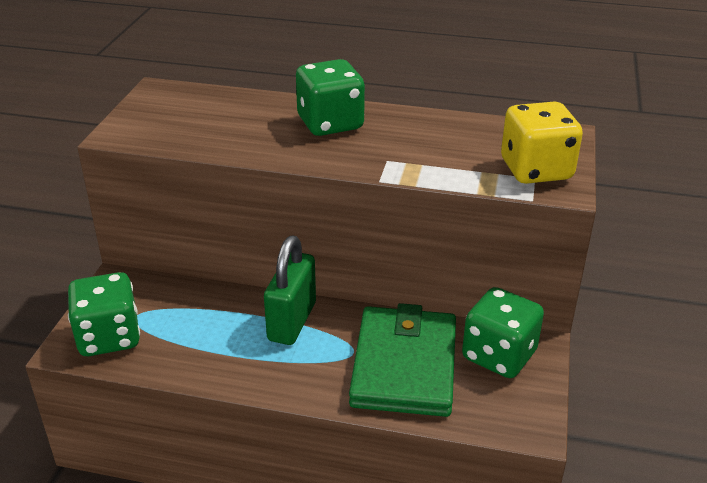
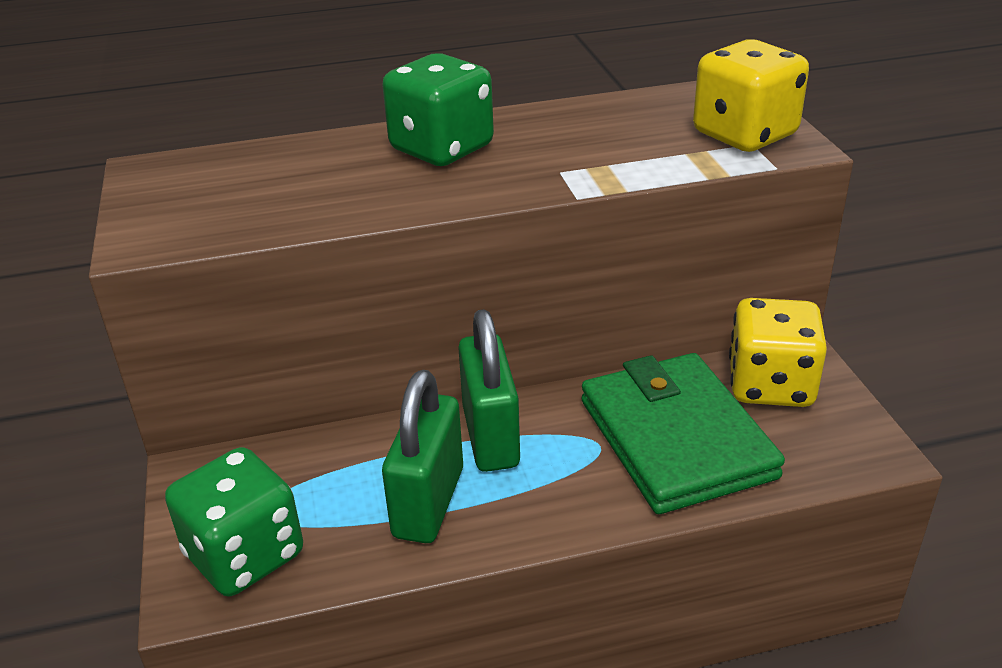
camera: 25 degrees left, 0 degrees up
green dice [462,287,544,378] -> yellow dice [729,298,827,407]
none -> green padlock [382,370,463,543]

